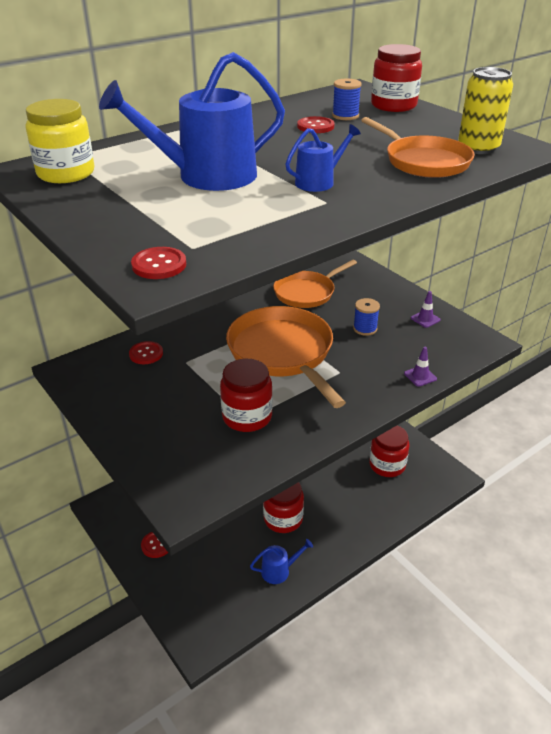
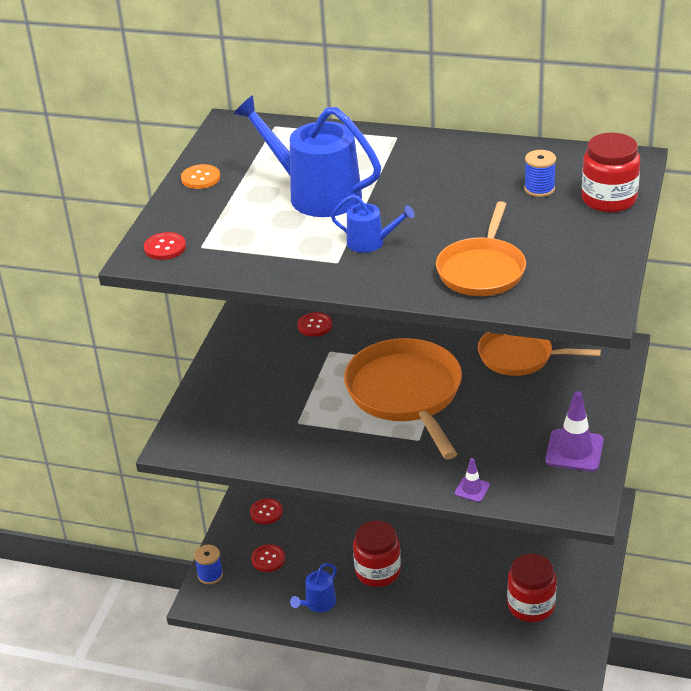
camera: 55 degrees right, 0 degrees up
yellow jar [26,99,94,183] -> none
red jar [220,359,273,432] -> none
orange pan [226,306,346,408] -> orange pan turned 45 degrees counterclockwise [344,338,462,459]
blue watering can [250,539,313,584] -> blue watering can turned 90 degrees clockwise [290,563,337,612]
red button [297,116,335,133] -> red button moved to [251,544,285,572]
blue spool [353,298,380,336] -> blue spool moved to [194,545,223,585]
purple traffic cone [411,291,441,328] -> purple traffic cone [545,391,604,471], size x1.87
yellow can [458,67,513,154] -> none
none -> orange button [181,164,220,189]

